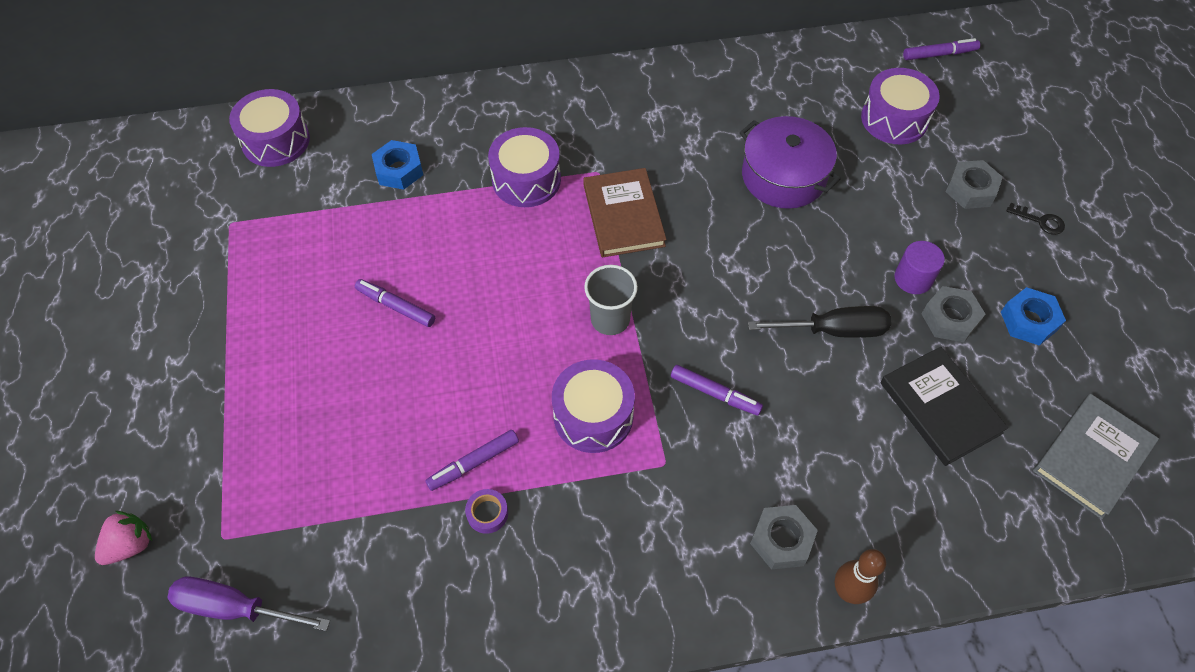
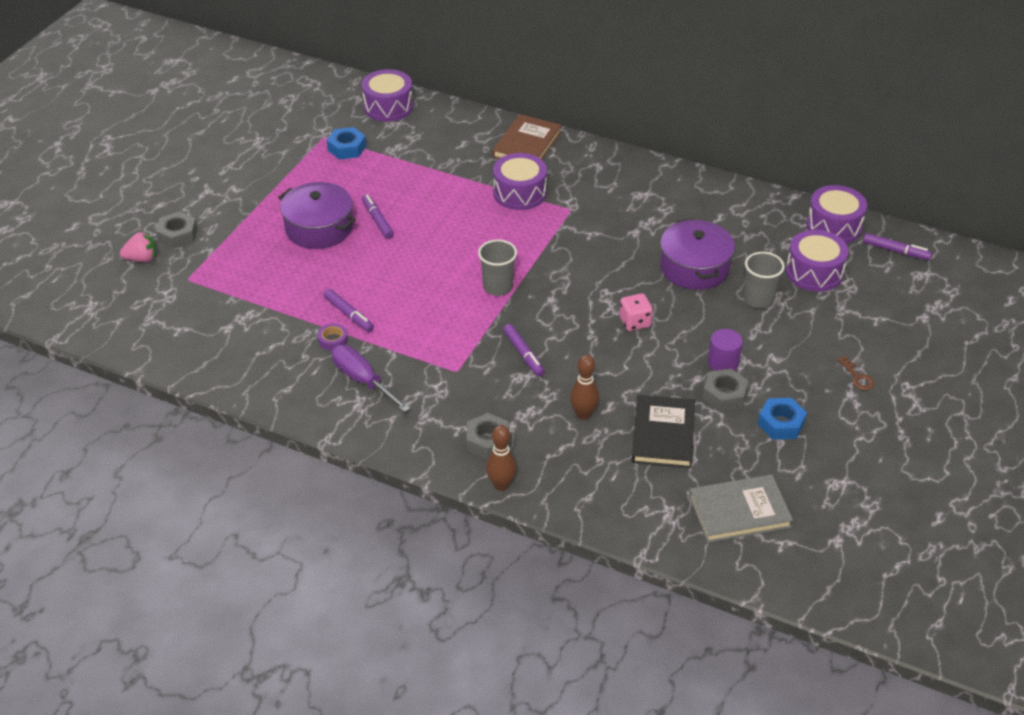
camera: 35 degrees right, 15 degrees down
purple screwdriver [167,577,330,631] -> purple screwdriver moved to [332,345,410,412]
blue nut [372,140,423,190] -> blue nut moved to [327,127,366,159]
purple marker [425,430,519,491] -> purple marker turned 135 degrees counterclockwise [324,289,374,332]
purple drum [552,359,635,453] -> purple drum moved to [807,185,867,244]
brown book [583,168,667,257] -> brown book moved to [492,114,562,160]
black screwdriver [748,306,891,338] -> none
grey nut [945,160,1003,209] -> grey nut moved to [156,211,197,249]
black key [1006,203,1065,235] -> brown key [837,356,875,390]
none -> purple pot [278,182,356,249]
none -> brown bowling pin [570,355,599,420]
none -> pink dice [619,293,653,331]
none -> grey cup [744,252,785,308]

